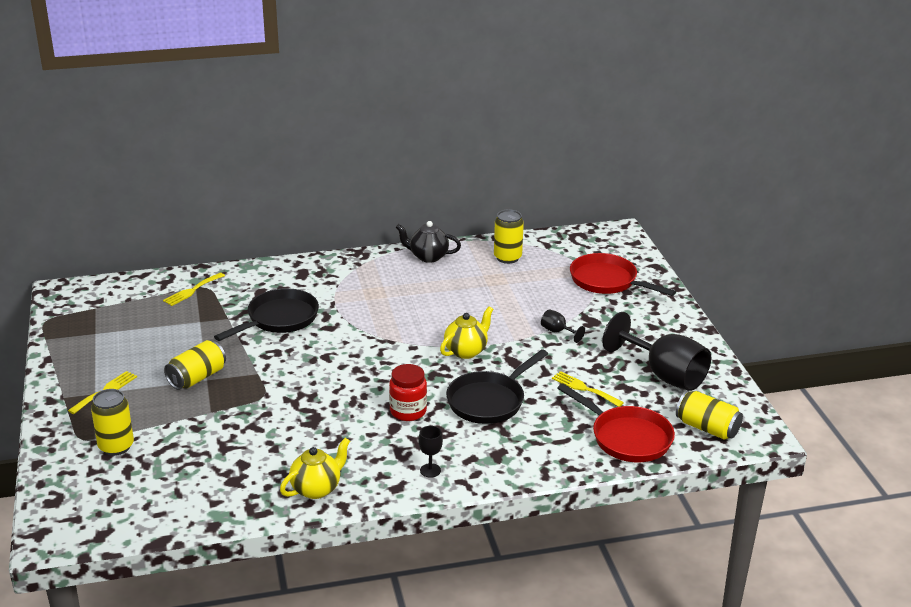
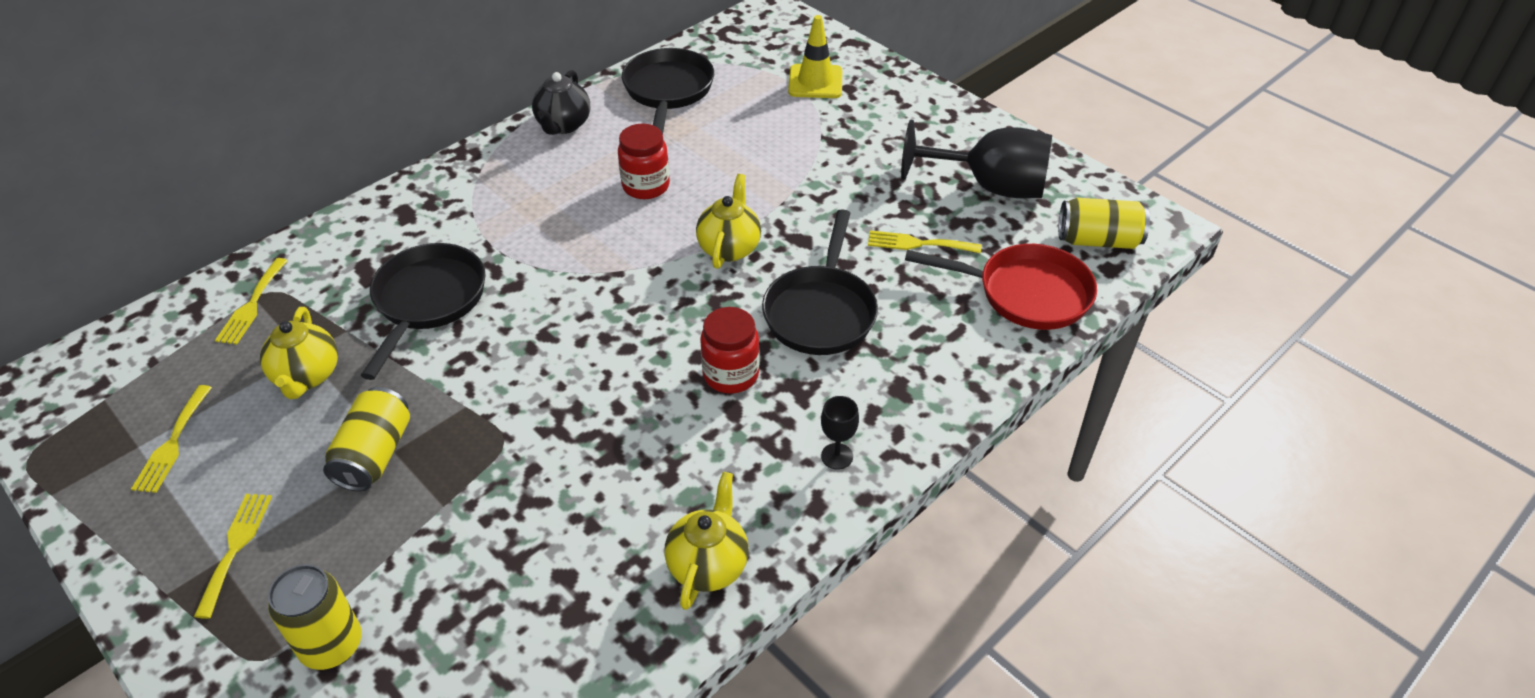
camera: 30 degrees left, 15 degrees up
black teapot [396,221,461,263] -> black teapot turned 60 degrees counterclockwise [532,70,590,135]
yellow can [494,209,524,264] -> black pan [622,48,714,134]
black goblet [541,309,585,343] -> none
red pan [570,253,676,296] -> yellow traffic cone [788,15,843,98]
none -> yellow fork [131,385,212,493]
none -> yellow teapot [260,307,338,399]
none -> red jar [618,124,670,199]

